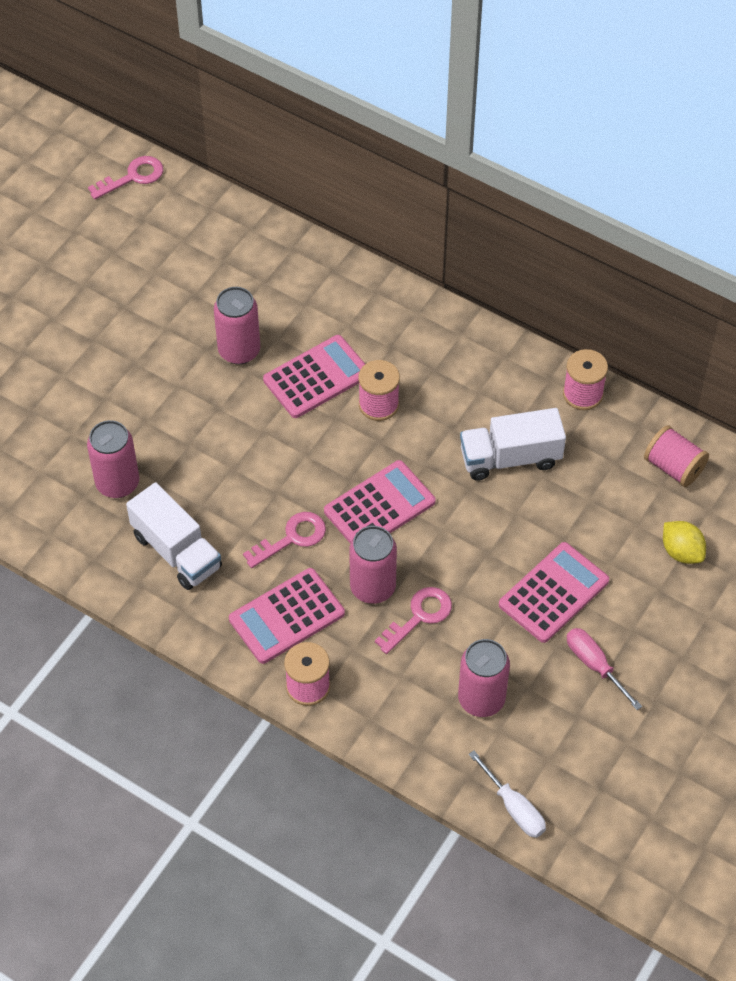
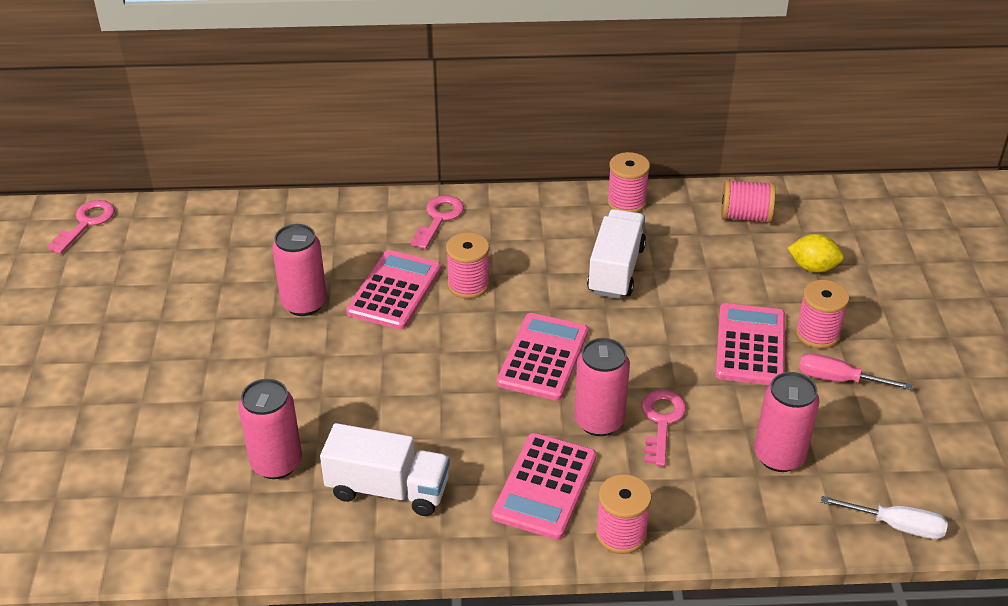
camera: 35 degrees left, 15 degrees down
pink key [243,512,326,568] -> pink key moved to [411,195,464,249]
white truck [460,408,566,481] -> white truck turned 150 degrees clockwise [587,209,646,299]
none -> pink spool [795,280,849,349]

